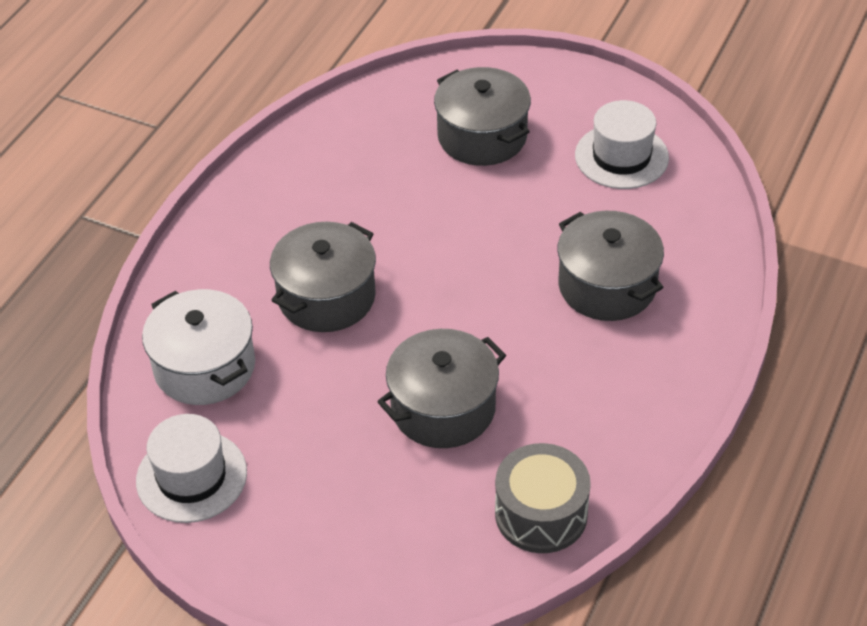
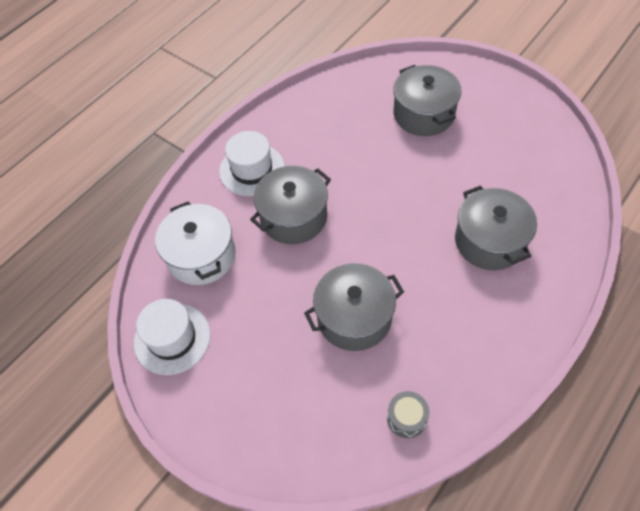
camera: 15 degrees right, 10 degrees up
grey drum [495,443,591,553] -> grey drum [387,391,429,438], size x0.58
white hat [575,100,669,189] -> white hat moved to [219,131,285,196]

